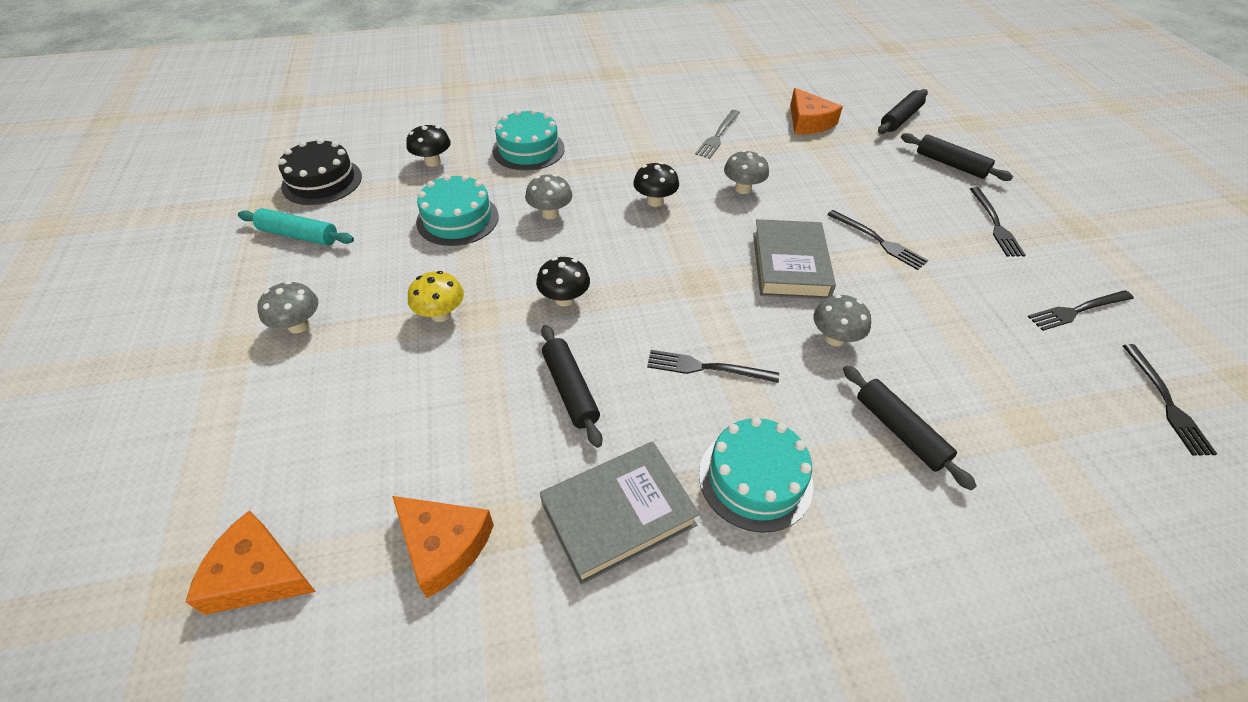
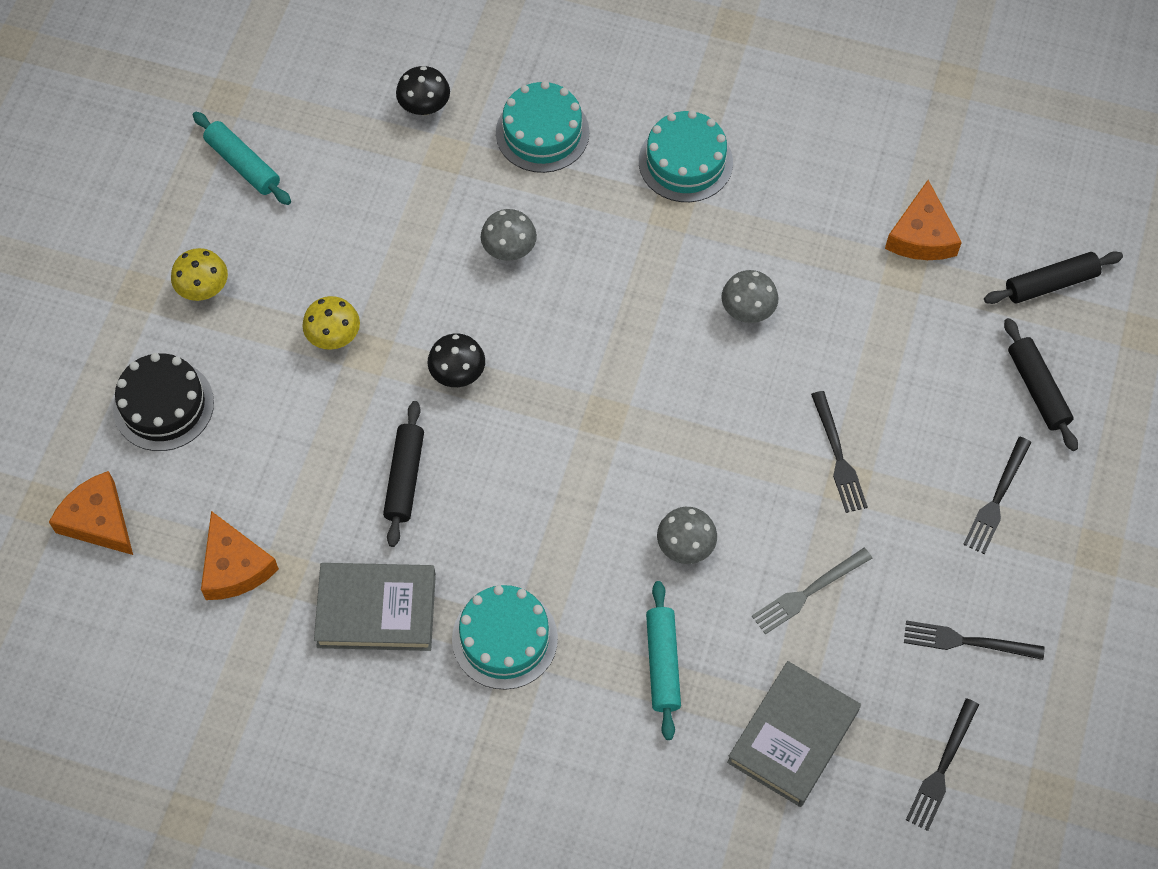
camera: 30 degrees right, 15 degrees up
grey mushroom [257,281,319,333] -> yellow mushroom [171,248,228,301]
black cake [278,138,362,205] -> black cake moved to [113,353,214,451]
turquoise cake [416,174,499,246] -> turquoise cake moved to [639,110,733,202]
black mushroom [633,162,679,207] -> none
black fork [647,350,779,383] -> none
grey fork [695,110,740,159] -> grey fork moved to [752,548,872,634]
grey book [753,219,836,299] -> grey book moved to [727,661,861,807]
black rolling pin [843,366,977,490] -> turquoise rolling pin [646,581,681,740]

